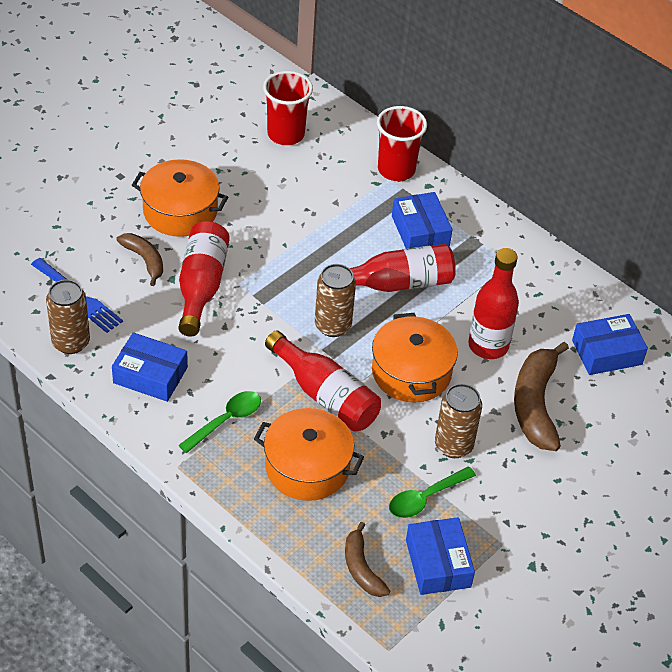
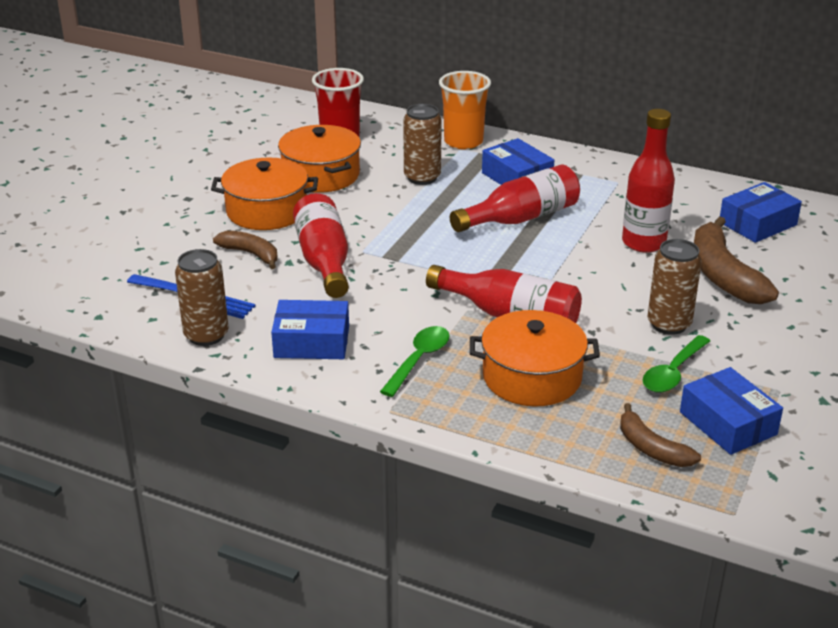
camera: 15 degrees left, 15 degrees down
brown can [315,264,356,337] -> brown can moved to [403,104,442,185]
orange pot [372,313,458,402] -> orange pot moved to [278,125,361,193]
red cup [377,106,427,181] -> orange cup [439,71,491,149]

